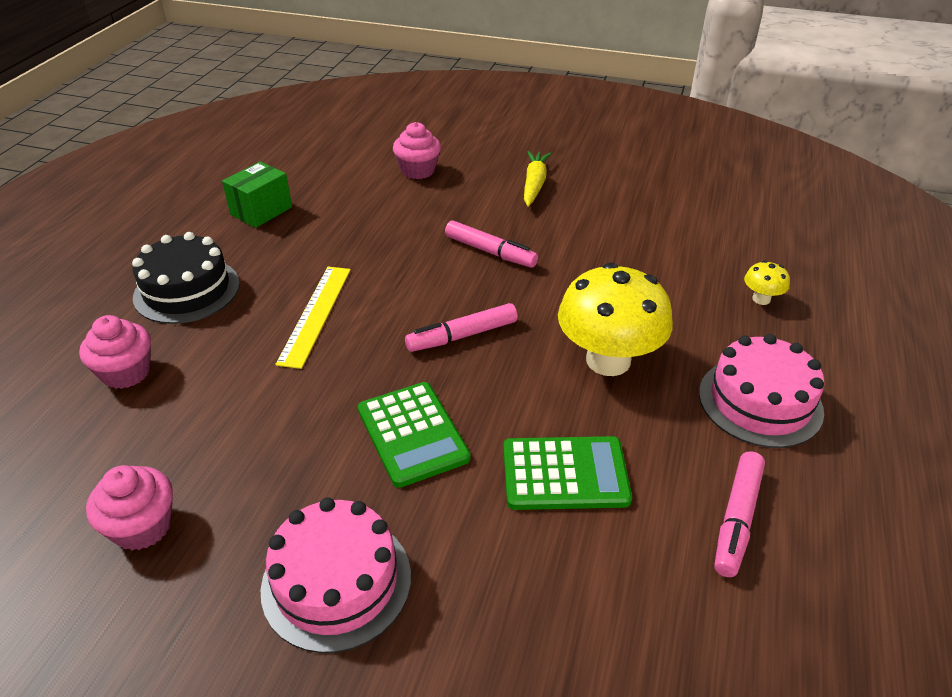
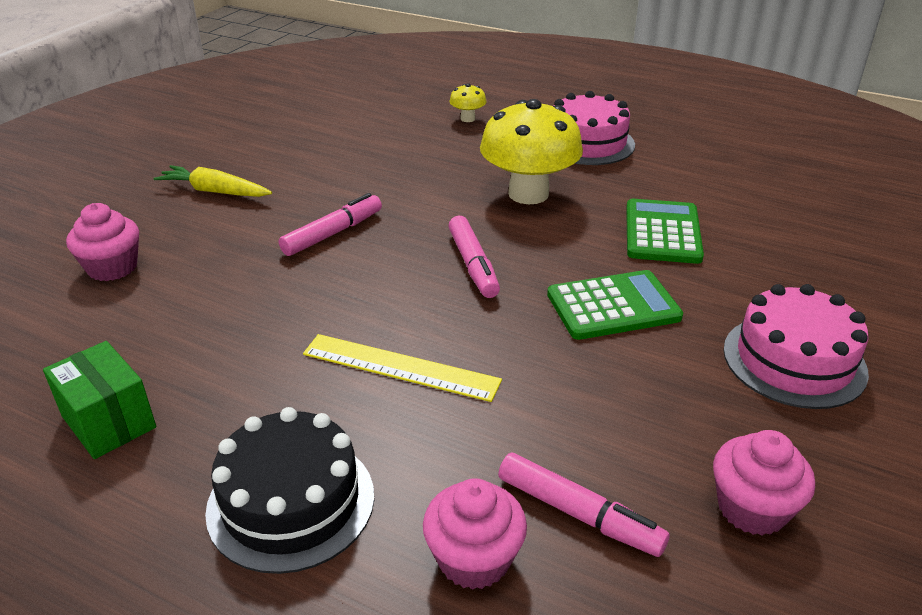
camera: 80 degrees left, 5 degrees down
pink marker [714,451,765,577] -> pink marker moved to [498,453,670,557]

